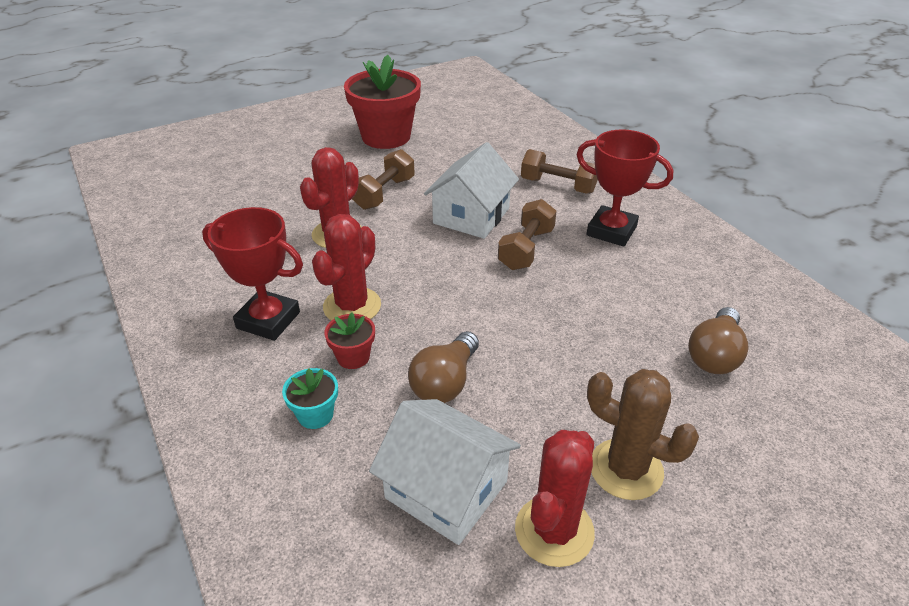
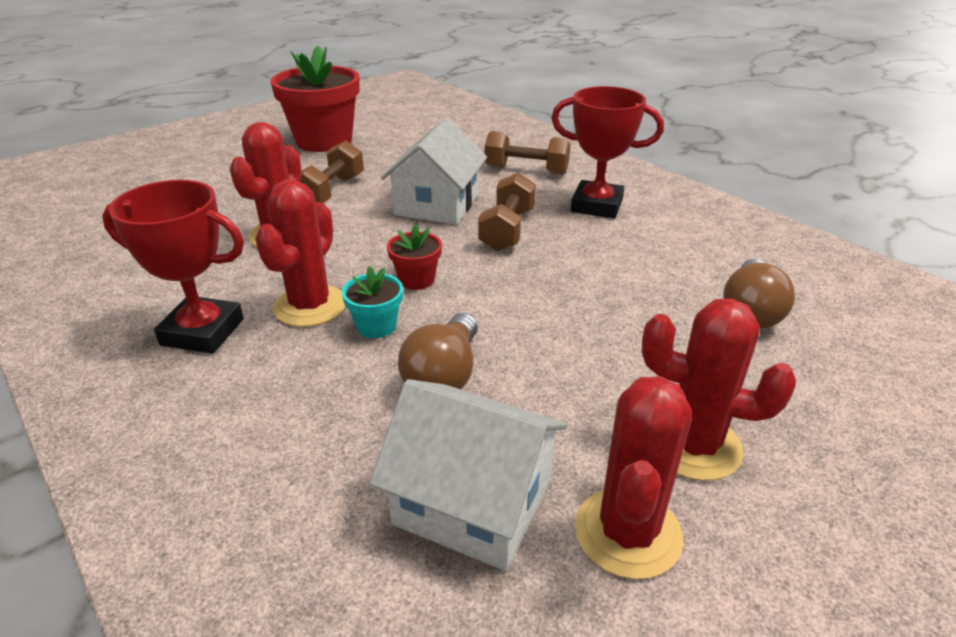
camera: 10 degrees left, 5 degrees down
turquoise flower pot [282,368,338,429] -> turquoise flower pot moved to [342,267,403,338]
red flower pot [324,313,375,369] -> red flower pot moved to [387,224,442,290]
brown cactus [587,369,699,500] -> red cactus [642,299,796,481]

